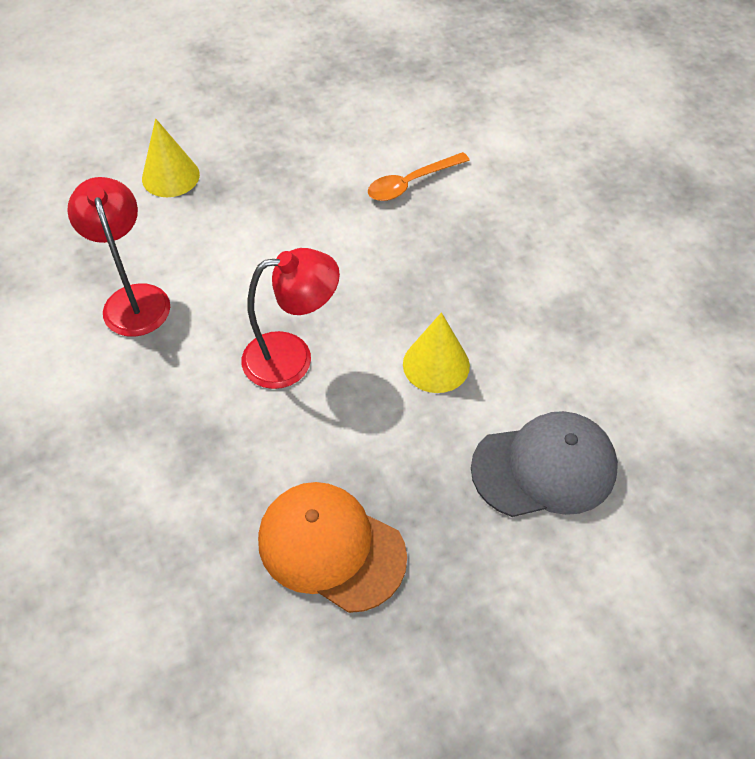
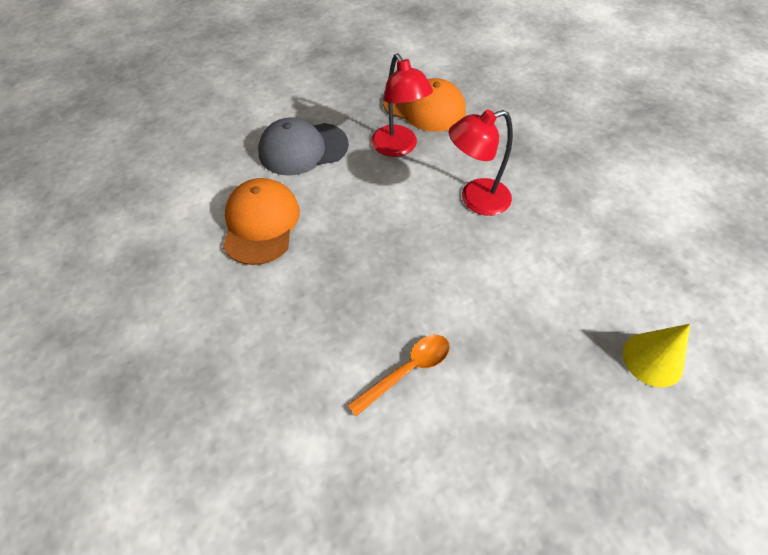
camera: 175 degrees right, 0 degrees up
red lamp [67,177,170,337] -> red lamp moved to [371,53,433,157]
yellow cone [403,312,470,393] -> none
none -> orange cap [223,178,300,265]

